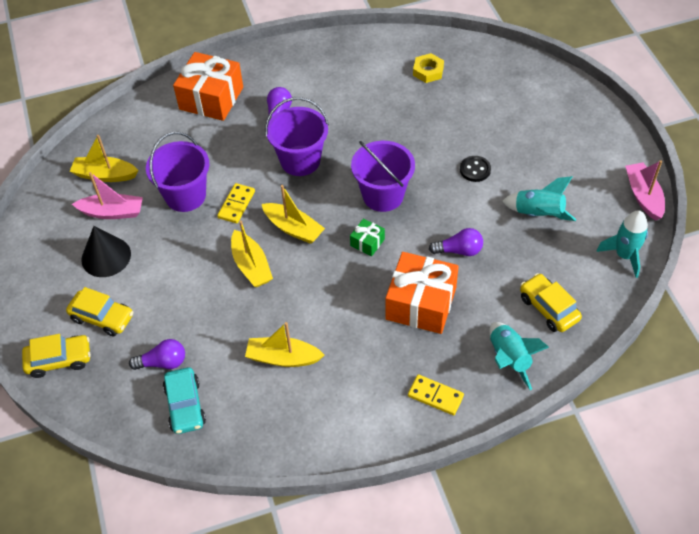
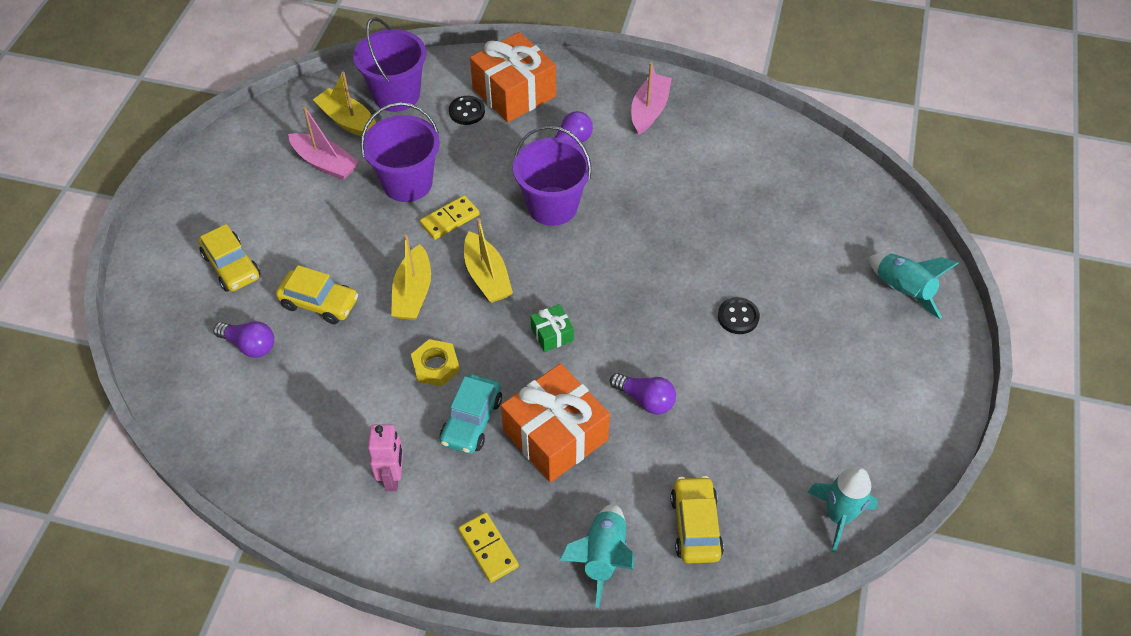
camera: 30 degrees right, 0 degrees up
yellow car [22,334,91,378] -> yellow car moved to [276,265,358,324]
black cone [81,226,131,277] -> none
turquoise car [163,367,206,434] -> turquoise car moved to [440,374,502,454]
yellow boat [245,322,324,367] -> none
purple bucket [351,141,415,212] -> purple bucket moved to [353,17,426,112]
yellow nut [413,53,444,83] -> yellow nut moved to [411,339,460,387]
turquoise rocket [502,176,576,221] -> turquoise rocket moved to [869,253,959,319]
pink boat [625,160,665,220] -> pink boat moved to [631,62,672,135]
none -> pink robot [368,424,403,491]
none -> black button [449,96,485,125]

